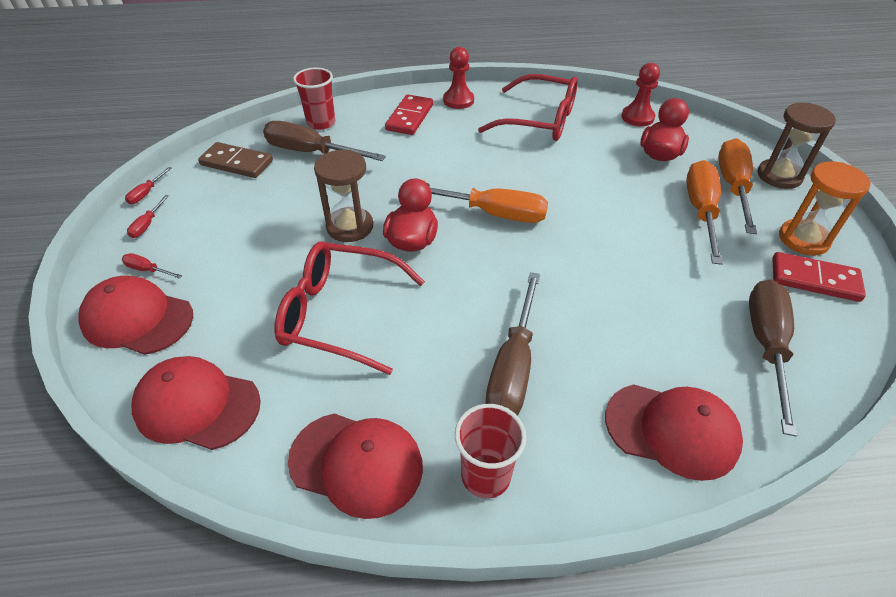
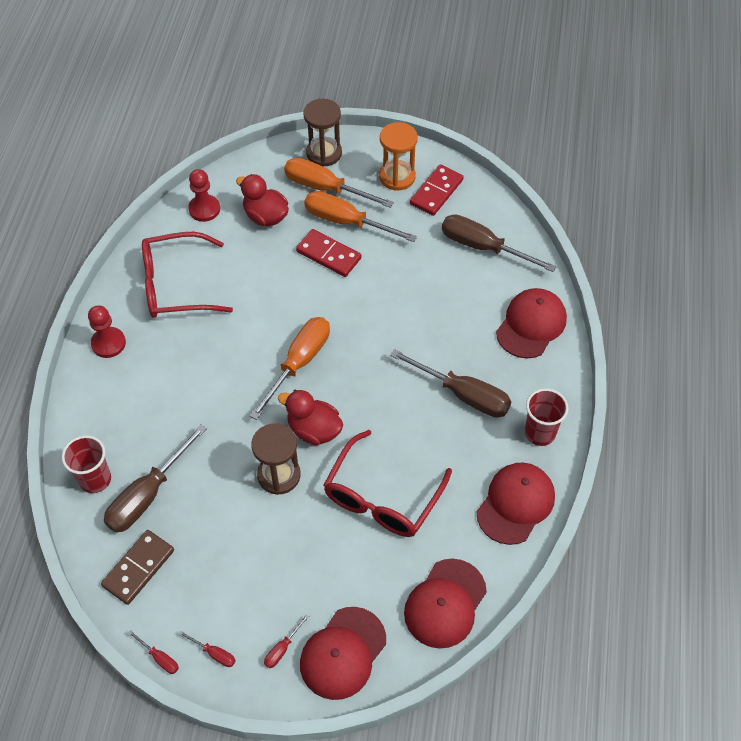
camera: 75 degrees left, 10 degrees up
red domino [385,94,433,135] -> red domino moved to [296,229,362,277]
red glasses [478,74,578,141] -> red glasses turned 135 degrees counterclockwise [142,232,233,318]

